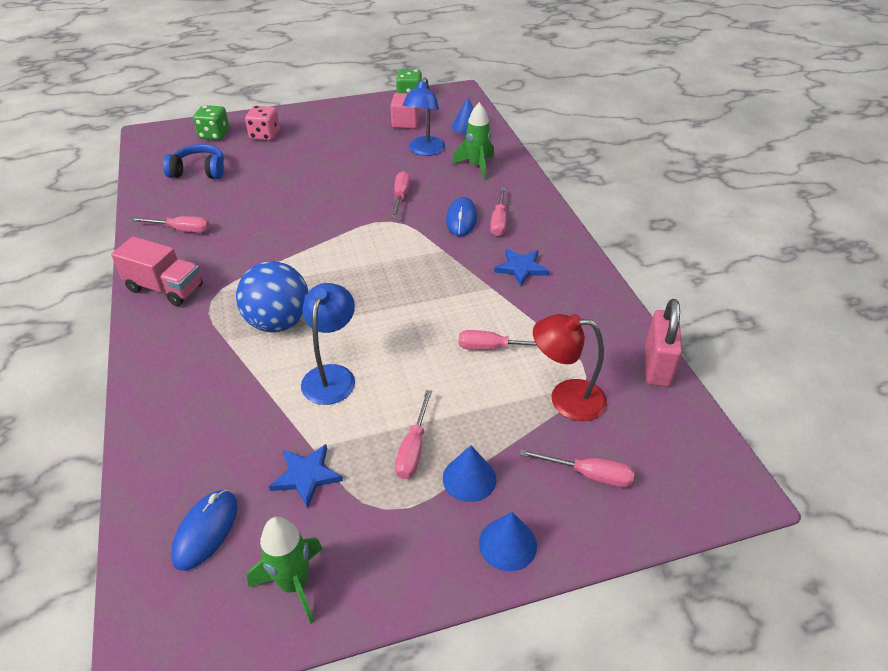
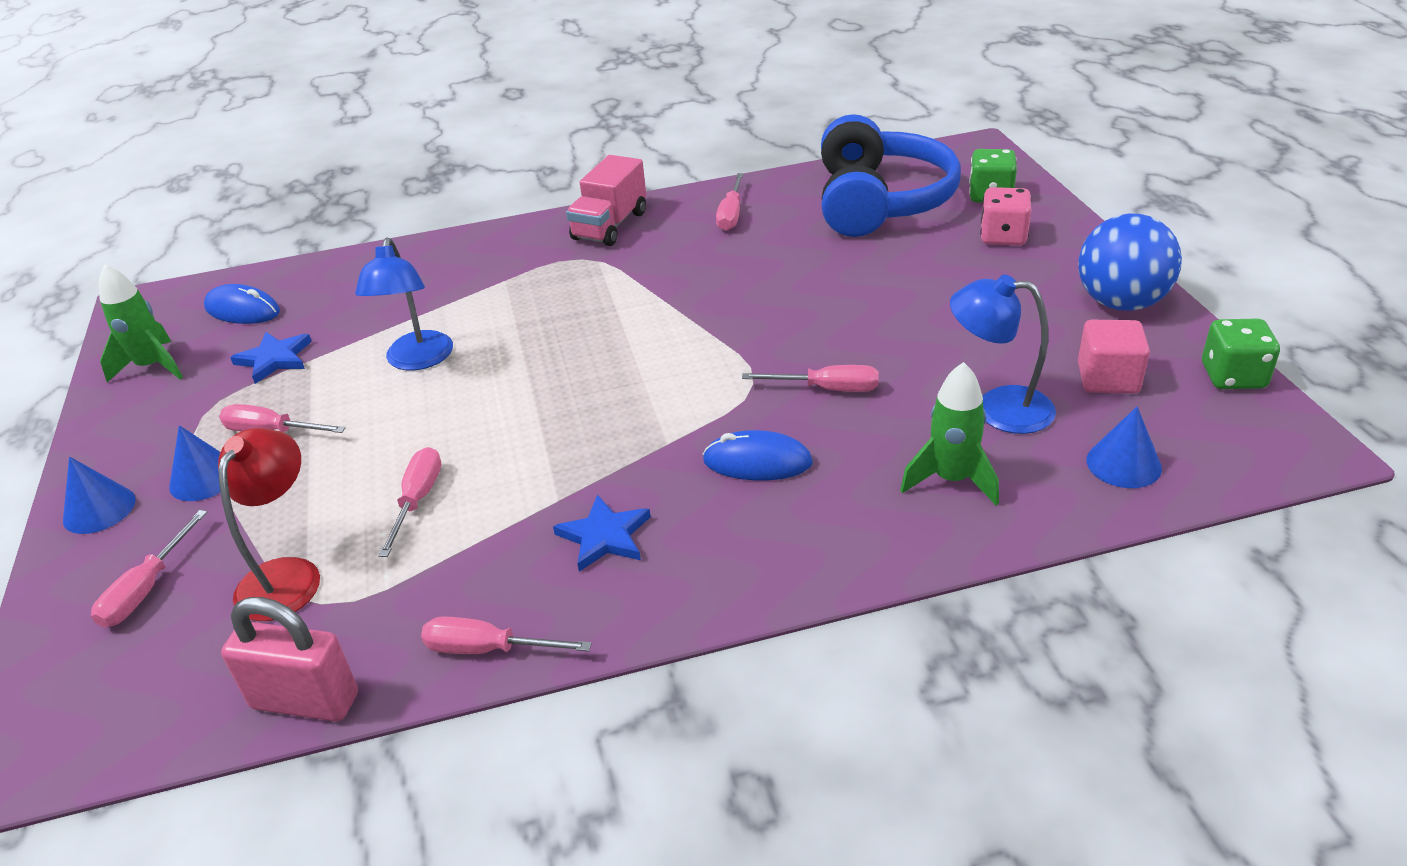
camera: 95 degrees right, 5 degrees down
blue headphones [163,144,224,179] -> blue headphones [821,114,961,237], size x1.86
blue ball [236,261,308,332] -> blue ball moved to [1078,214,1182,311]
blue lamp [301,283,355,405] -> blue lamp turned 75 degrees clockwise [355,238,453,370]
pink screwdriver [490,187,507,236] -> pink screwdriver moved to [421,616,592,654]

